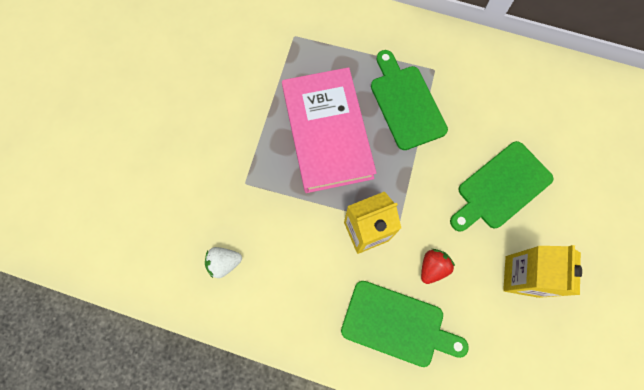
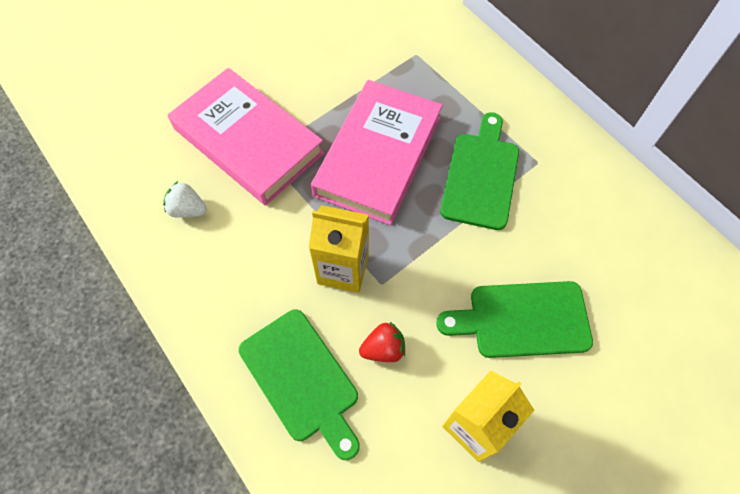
camera: 35 degrees right, 10 degrees down
none -> pink book [168,68,324,206]

